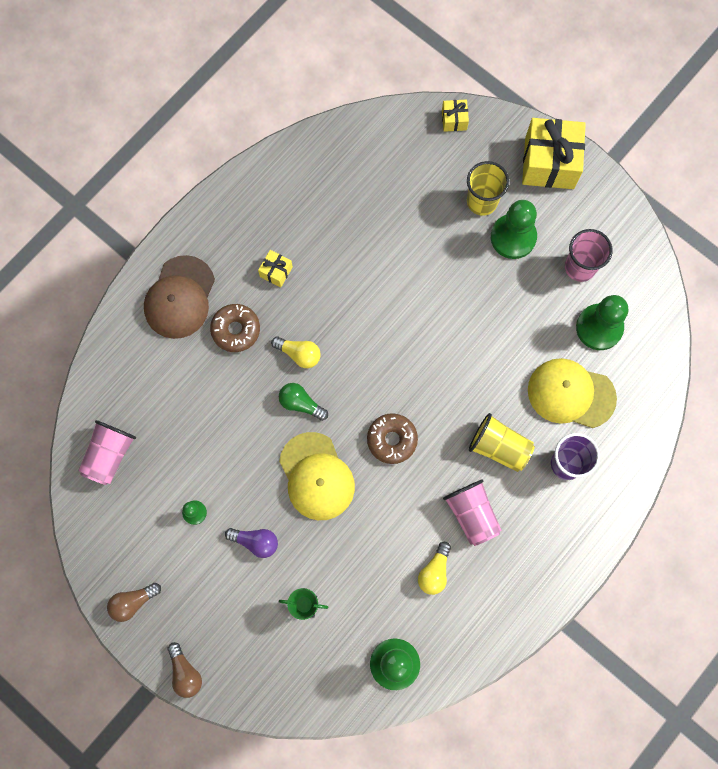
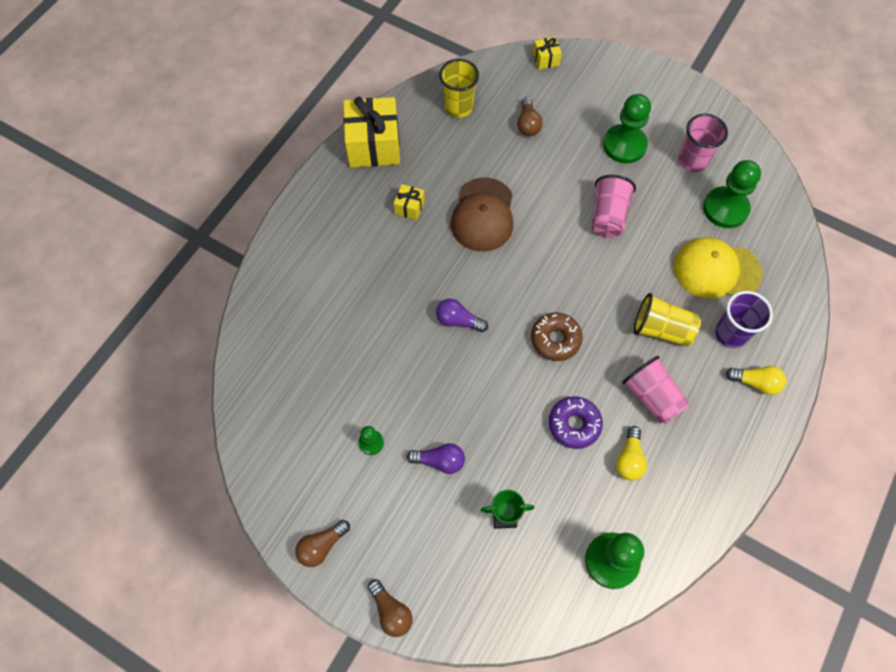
camera: 10 degrees left, 10 degrees down
pink cup [78,420,136,485] -> pink cup moved to [591,175,636,237]
brown cap [144,255,215,339] -> brown cap moved to [451,178,513,252]
brown donut [210,304,260,352] -> none
yellow light bulb [271,337,321,368] -> yellow light bulb moved to [726,366,786,395]
green light bulb [279,383,328,421] -> purple light bulb [436,299,488,332]
yellow cap [279,432,355,520] -> none
yellow cup [467,161,509,216] -> yellow cup moved to [439,59,479,118]
yellow gift [522,118,586,189] -> yellow gift moved to [343,97,400,168]
none -> brown light bulb [517,97,543,136]
none -> purple donut [549,396,603,449]

